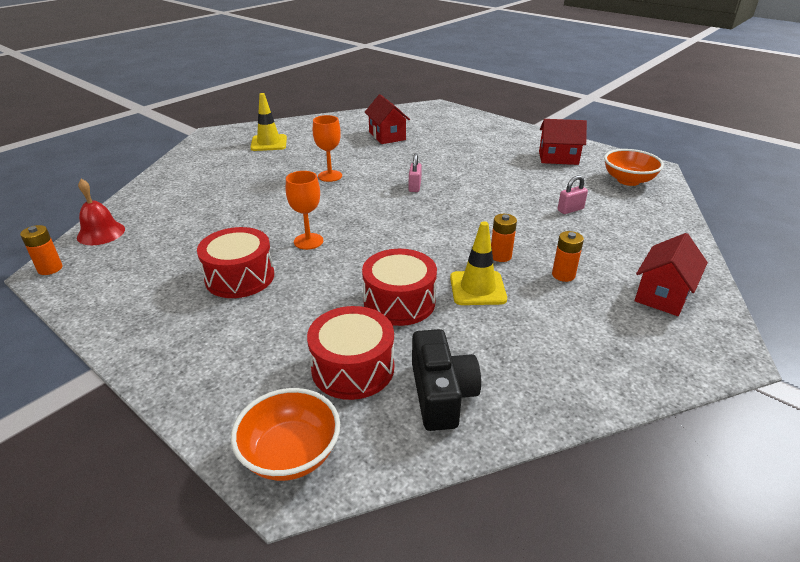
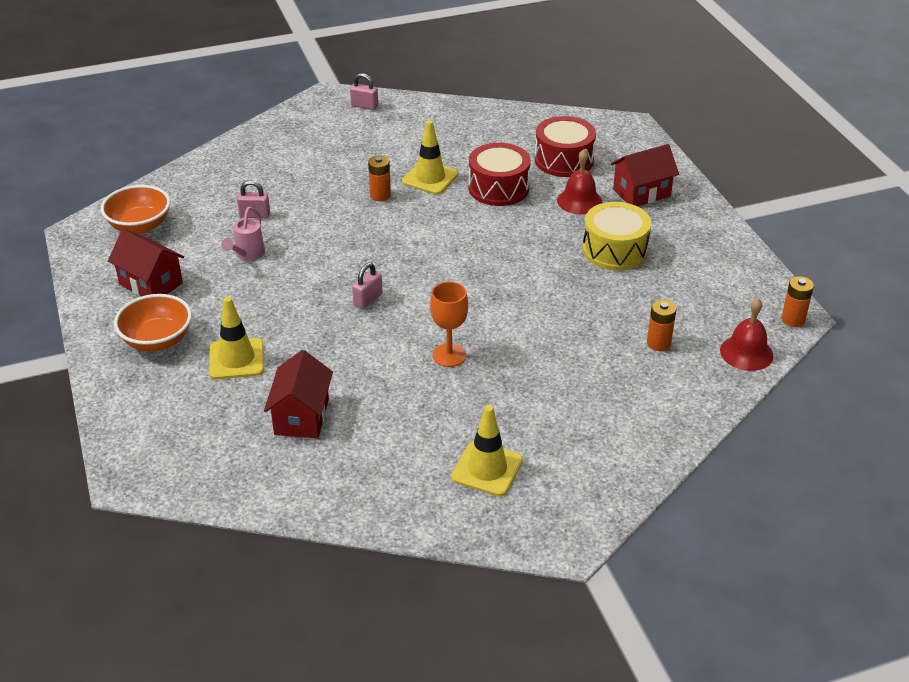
camera: 150 degrees left, 5 degrees up
red drum [197,227,274,298] -> yellow drum [583,202,651,271]
orange bowl [231,388,340,481] -> orange bowl moved to [114,294,192,352]
orange goblet [286,171,323,250] -> none
black camera [412,329,481,431] -> none
orange battery [552,231,584,282] -> orange battery moved to [647,300,676,351]
red house [635,233,708,316] -> red house moved to [611,144,679,206]
none -> yellow traffic cone [209,297,264,379]
none -> pink watering can [221,207,265,261]
none -> pink padlock [350,73,378,110]
none -> red bell [557,149,603,215]

